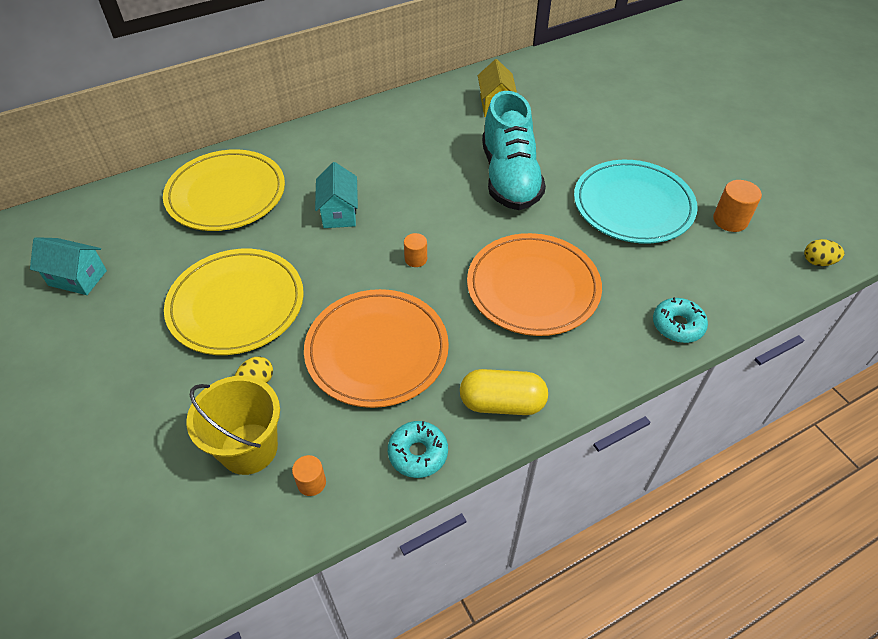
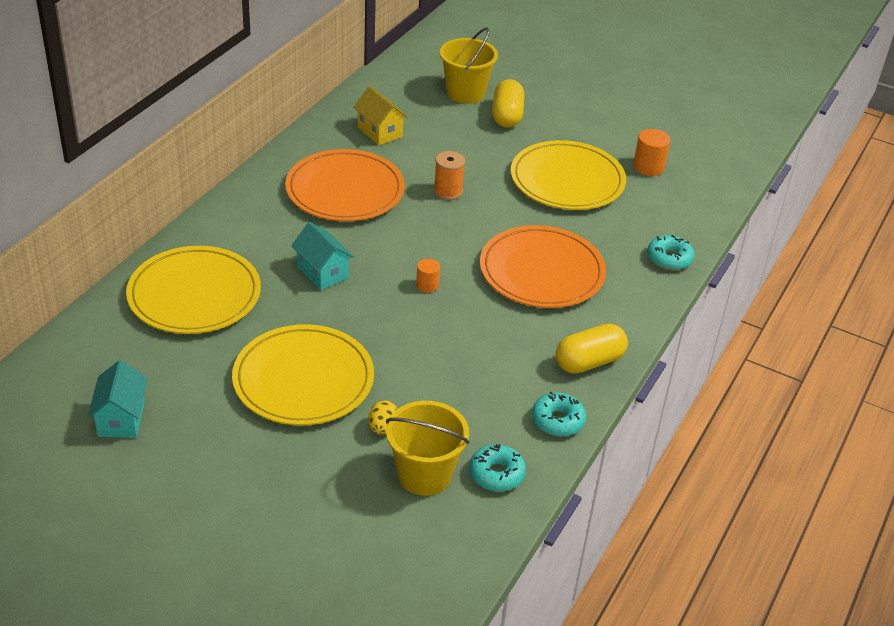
camera: 35 degrees left, 10 degrees down
turquoise house [30,237,107,295] -> turquoise house turned 75 degrees counterclockwise [88,360,147,438]
orange cylinder [292,455,326,496] -> turquoise donut [469,444,526,492]
orange plate [304,289,449,408] -> orange plate moved to [285,149,405,221]
turquoise shoe [482,91,546,210] -> orange spool [434,151,465,200]
turquoise plate [574,160,698,244] -> yellow plate [511,140,626,210]
yellow egg [804,239,845,266] -> none
none -> yellow bucket [440,27,498,104]
none -> yellow capsule [492,79,524,128]

